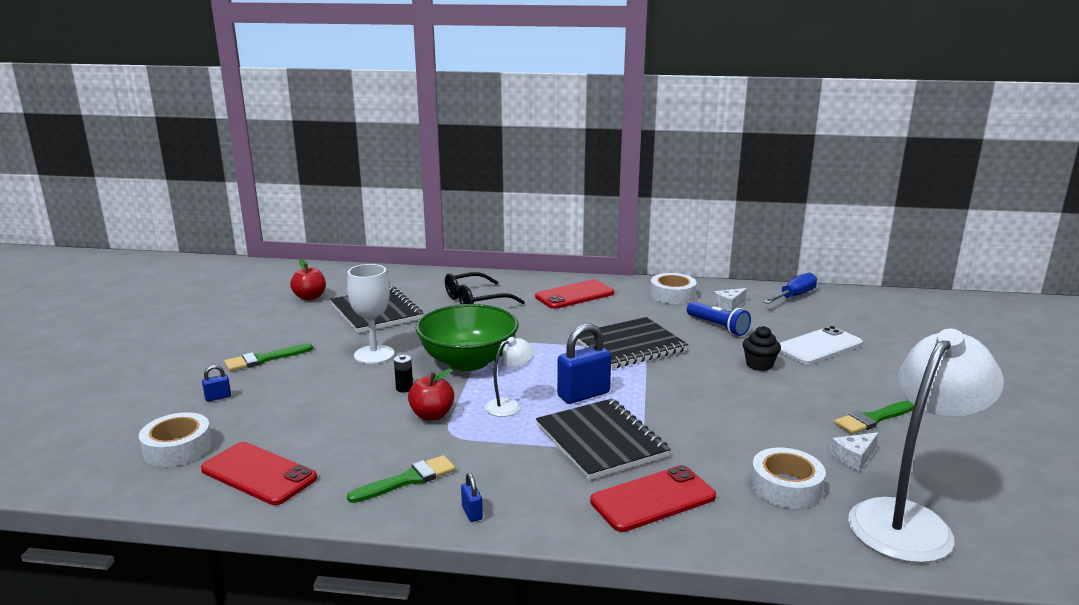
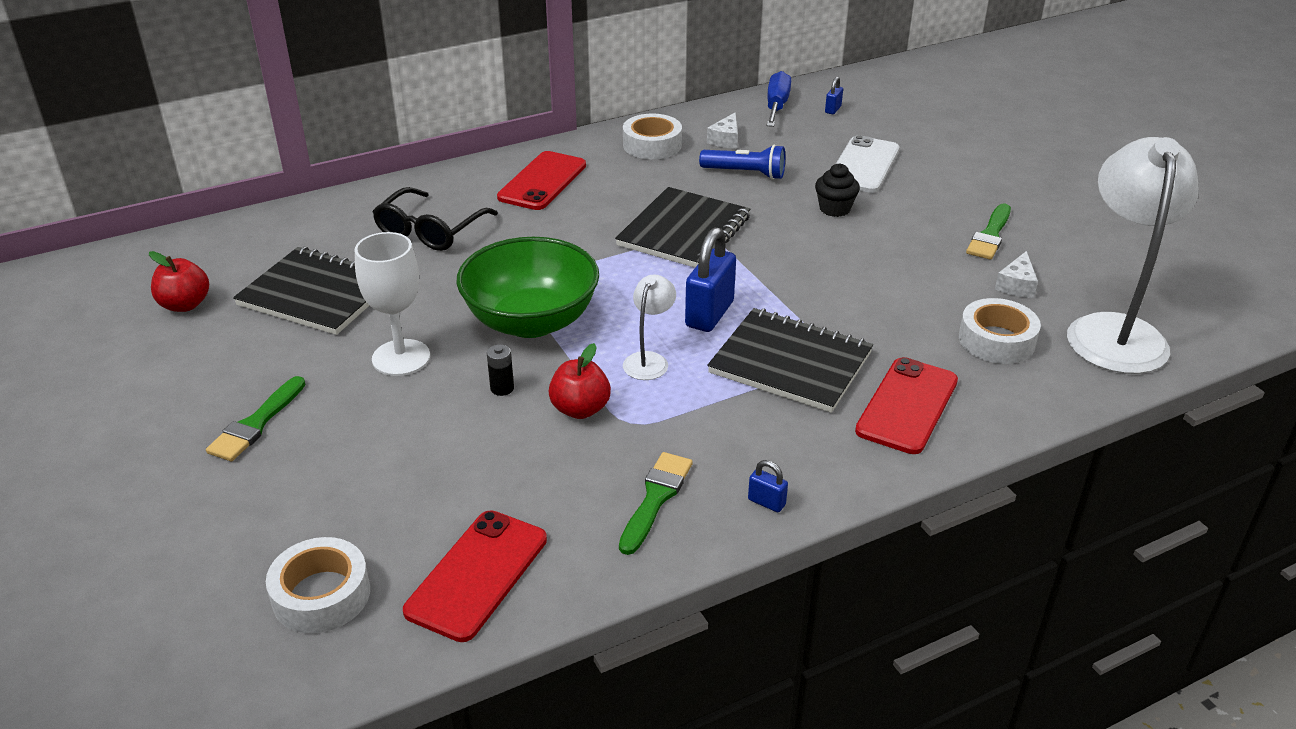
camera: 35 degrees left, 15 degrees up
red phone [201,442,317,505] -> red phone turned 60 degrees counterclockwise [403,510,547,642]
blue padlock [202,365,231,402] -> blue padlock moved to [825,76,843,114]

